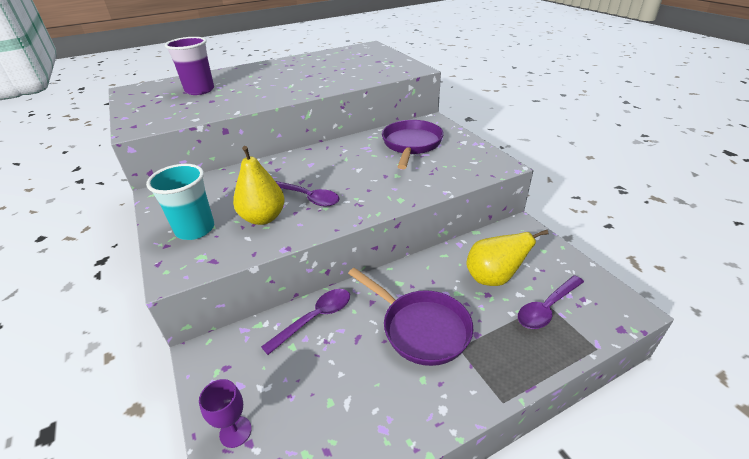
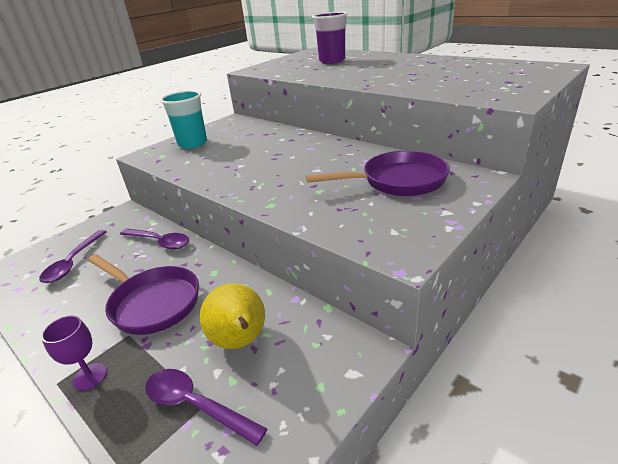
camera: 70 degrees right, 5 degrees down
purple goblet [199,379,252,448] -> purple goblet moved to [41,316,107,391]
yellow pear [233,146,285,225] -> none
purple spoon [275,181,339,207] -> purple spoon moved to [39,230,107,283]
purple pan [348,268,473,366] -> purple pan turned 75 degrees counterclockwise [88,254,199,335]

